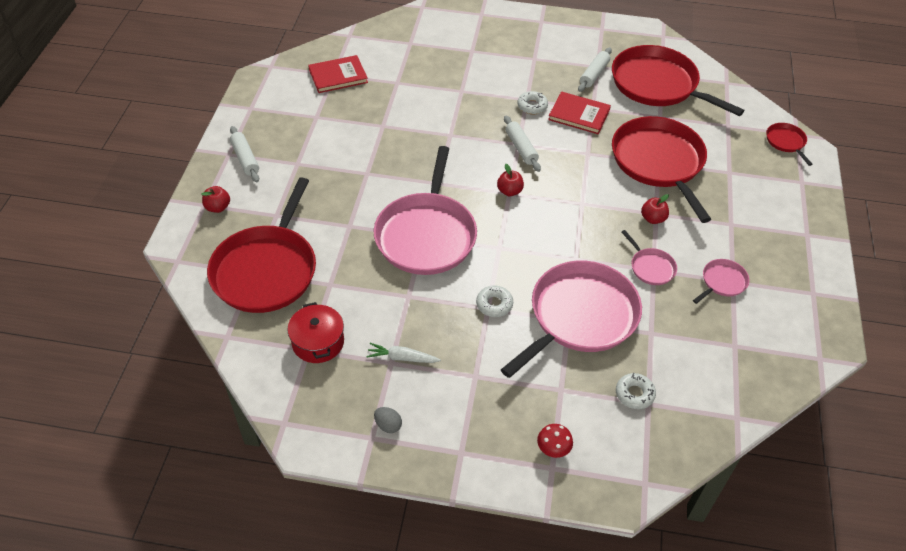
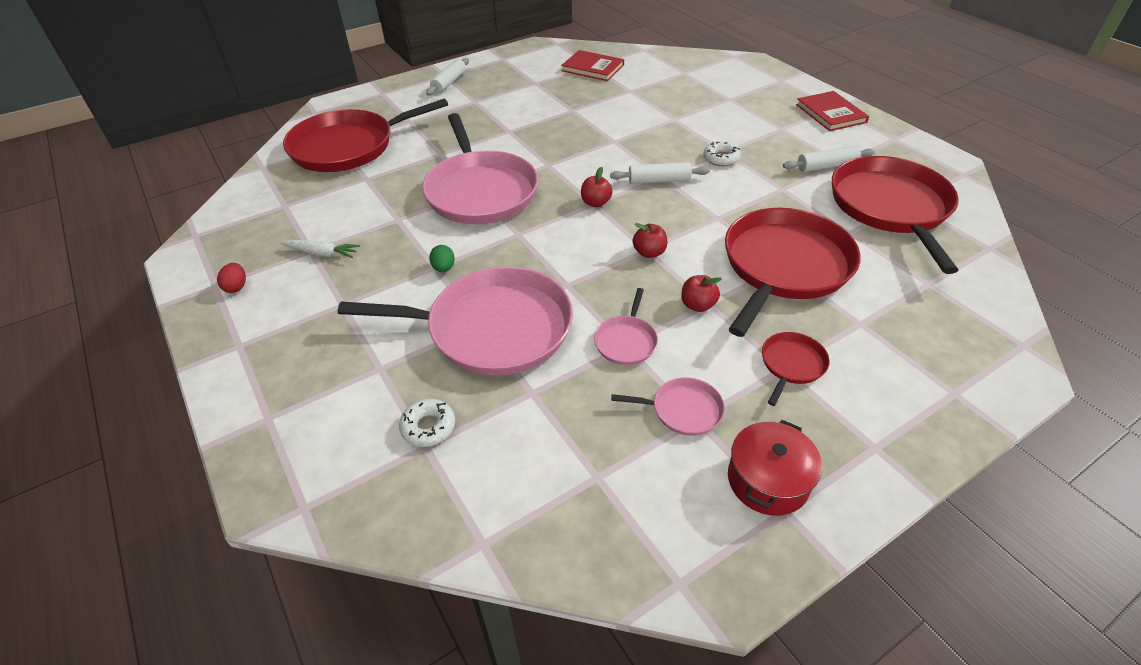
camera: 50 degrees right, 5 degrees down
red apple [202,186,230,213] -> red apple moved to [633,223,667,258]
red pot [287,302,344,363] -> red pot moved to [728,420,822,516]
white carrot [366,343,441,363] -> white carrot turned 135 degrees clockwise [281,240,360,258]
pink pan [373,146,477,275] -> pink pan turned 75 degrees counterclockwise [422,113,538,224]
grey egg [374,407,402,433] -> red egg [217,263,246,293]
white donut [476,285,513,317] -> green egg [429,245,455,272]
white rolling pin [504,115,541,172] -> white rolling pin turned 60 degrees clockwise [610,162,710,184]
red mushroom [537,424,573,458] -> none
red book [548,91,611,134] -> red book moved to [796,91,869,131]
red pan [766,123,813,166] -> red pan moved to [762,332,830,406]

